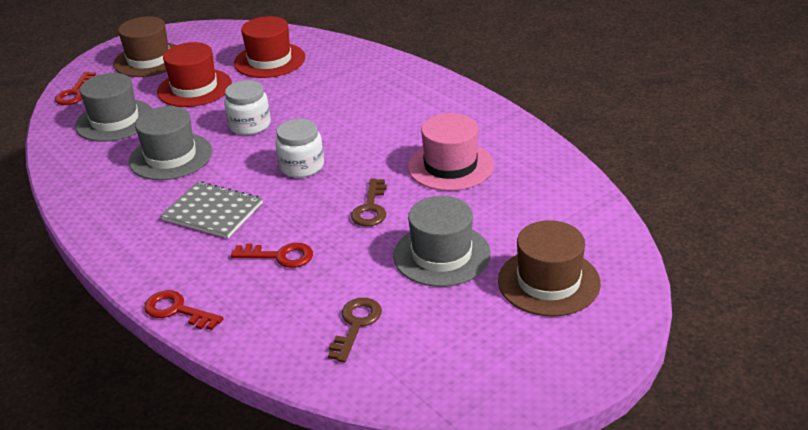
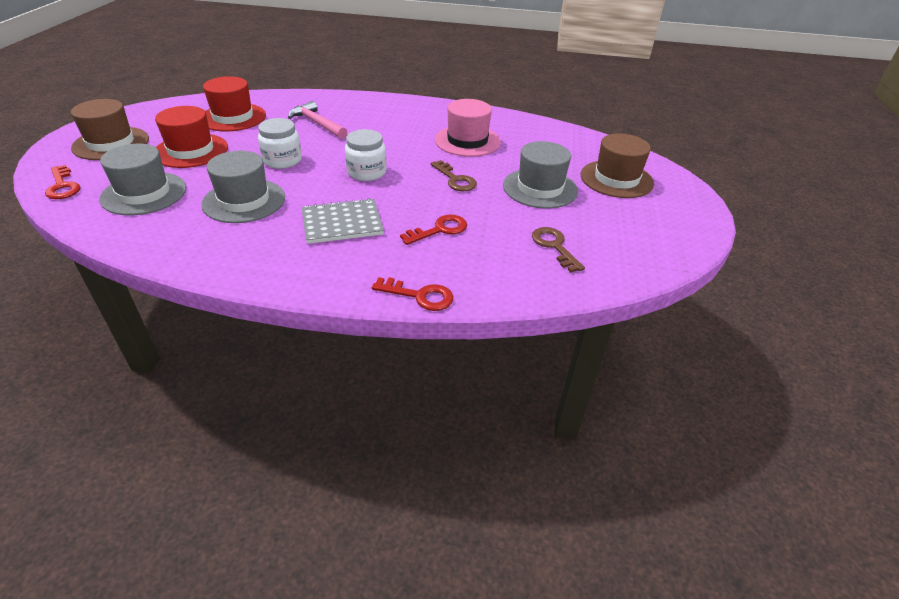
camera: 45 degrees left, 5 degrees up
red key [144,290,223,330] -> red key turned 150 degrees counterclockwise [372,277,453,311]
none -> pink hammer [288,101,347,139]

